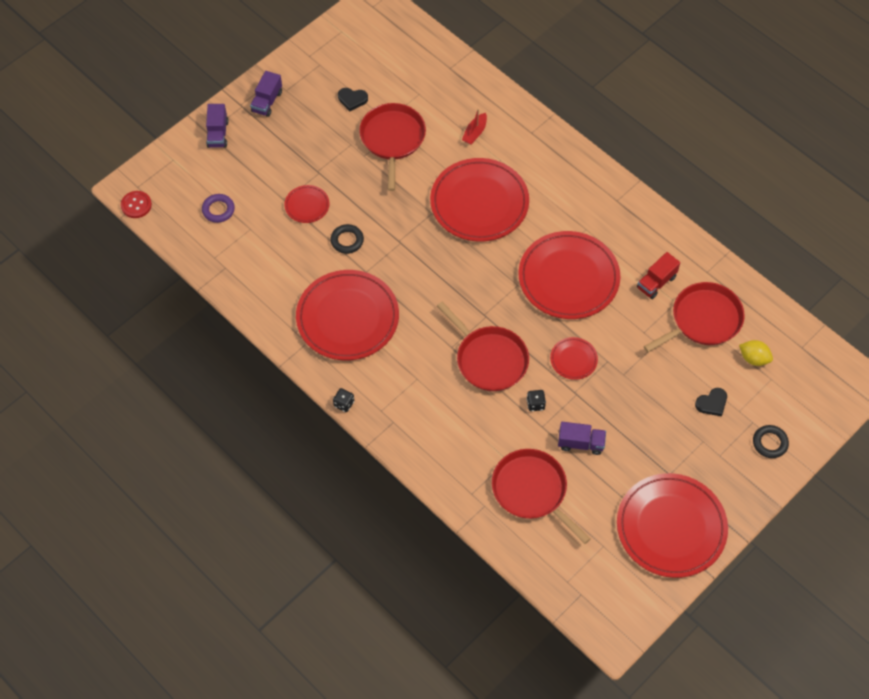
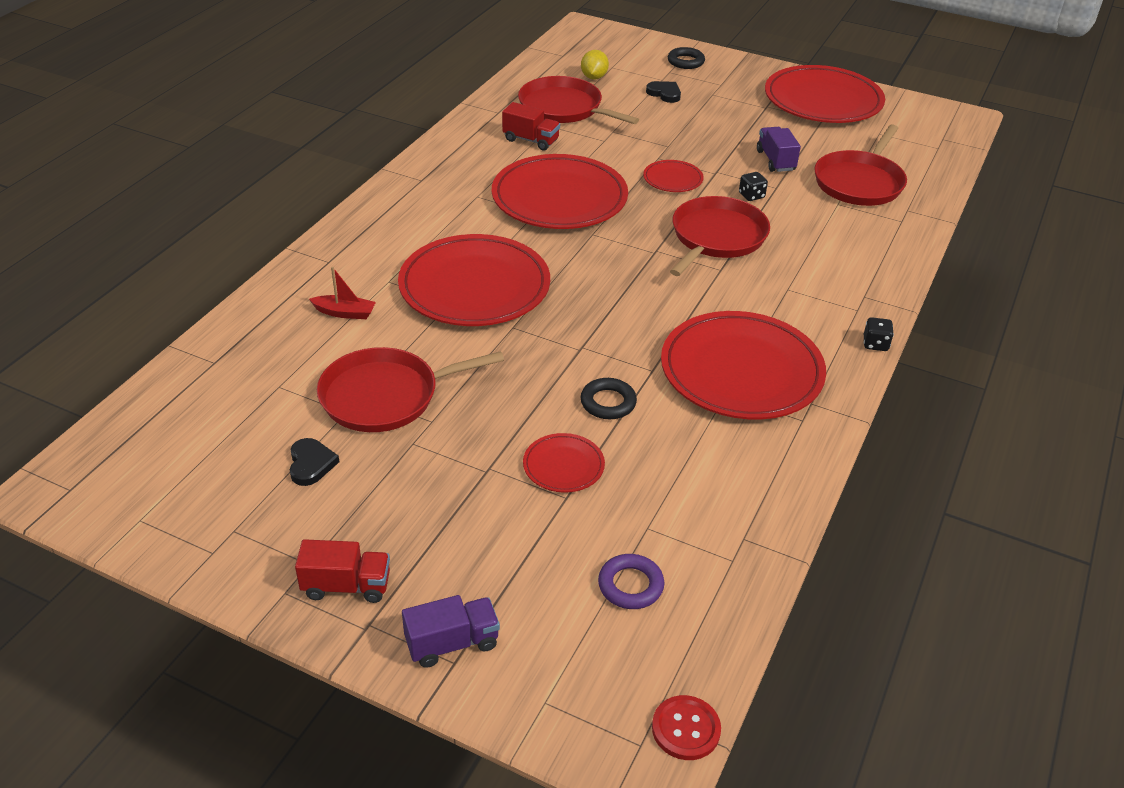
camera: 110 degrees left, 20 degrees down
purple truck [250,71,282,117] -> red truck [295,539,390,603]

